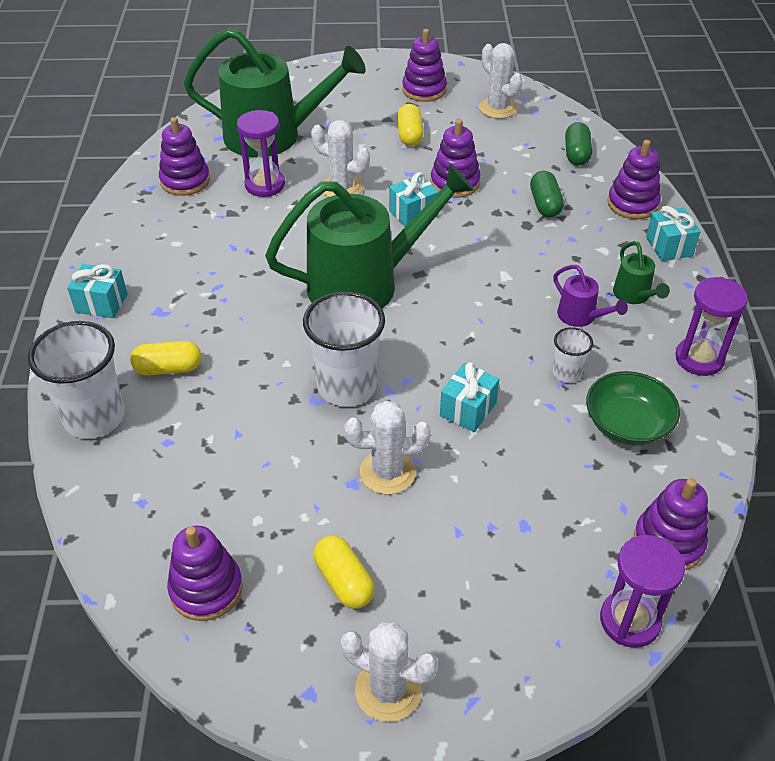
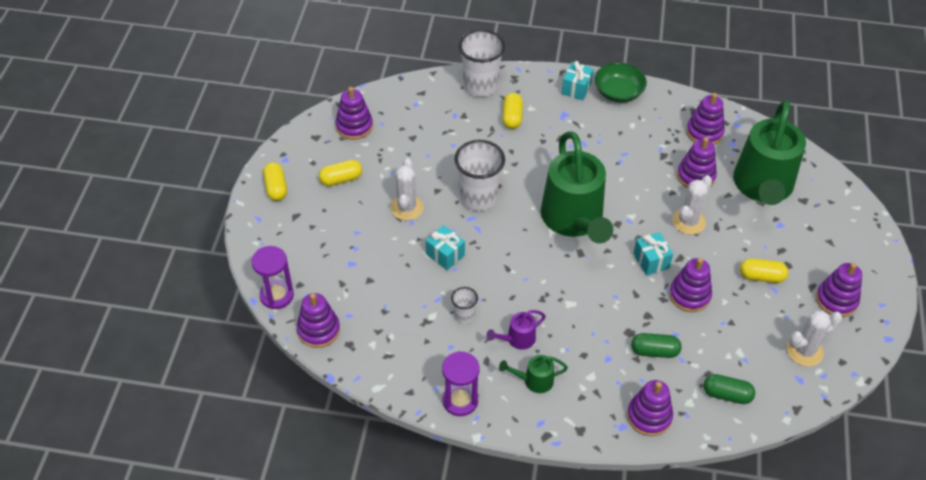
camera: 100 degrees right, 5 degrees up
purple hourglass [237,110,285,197] -> purple stacking toy [677,137,717,188]
white cactus [341,622,438,722] -> yellow capsule [263,163,287,201]
green bowl [586,371,680,445] -> green bowl moved to [595,62,647,103]
turquoise gift [646,206,701,261] -> none

